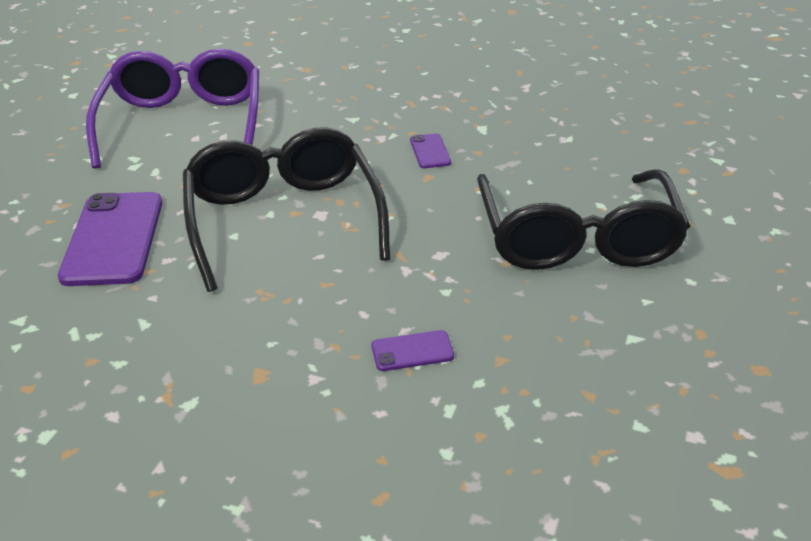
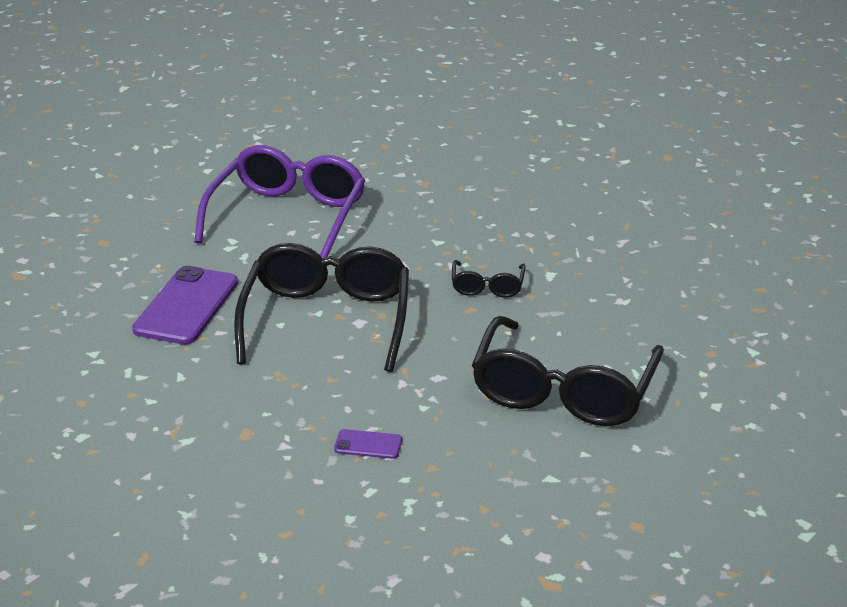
camera: 20 degrees right, 5 degrees down
purple phone [410,134,451,168] -> black glasses [452,260,526,298]

